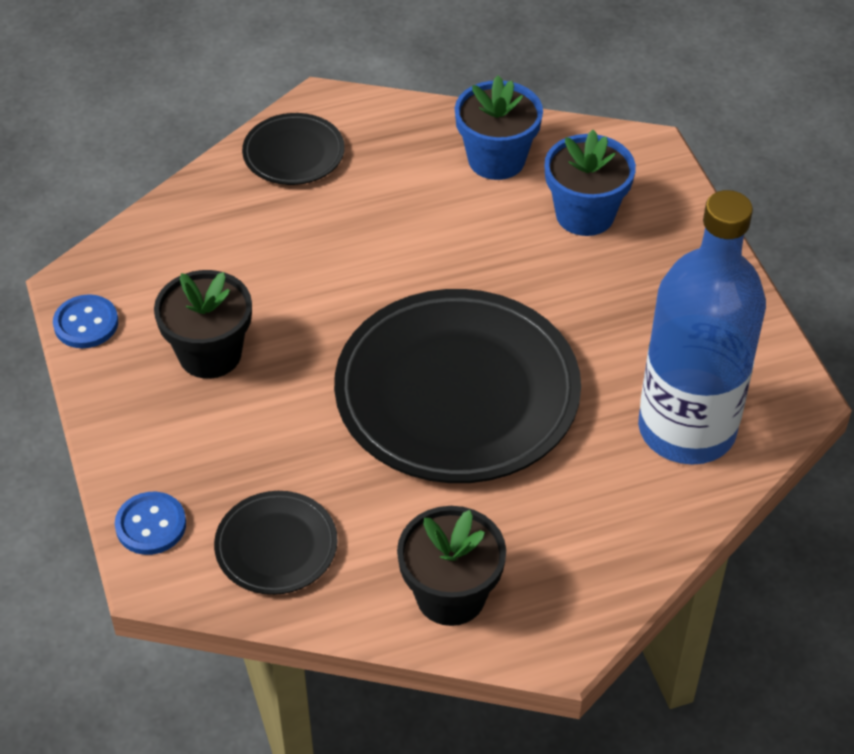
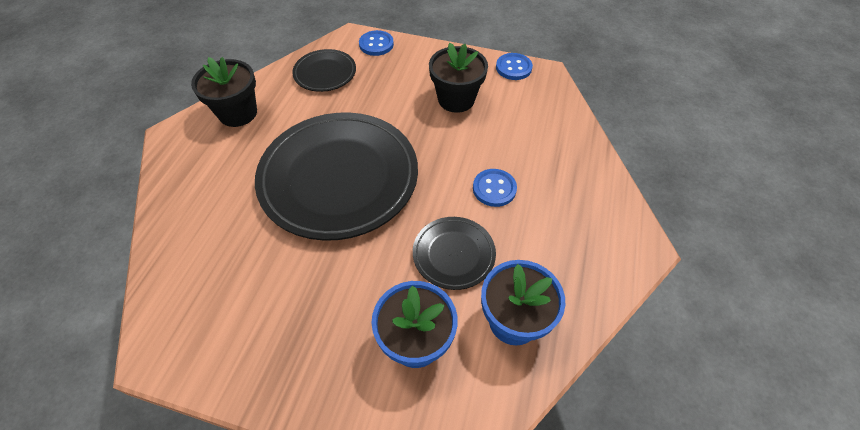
camera: 125 degrees right, 5 degrees up
black plate [242,113,345,185] -> black plate moved to [413,217,496,290]
blue bottle [638,190,766,465] -> none
none -> blue button [473,169,517,207]

